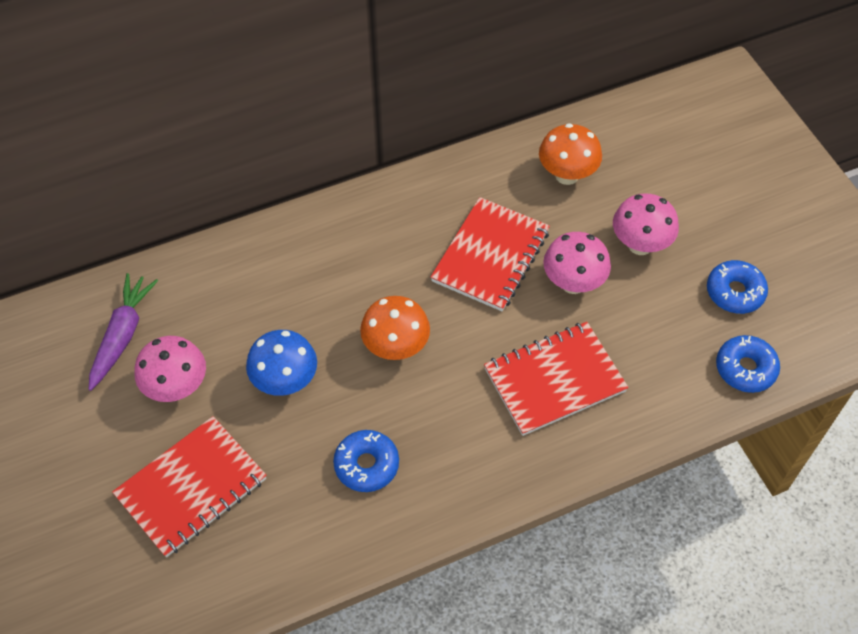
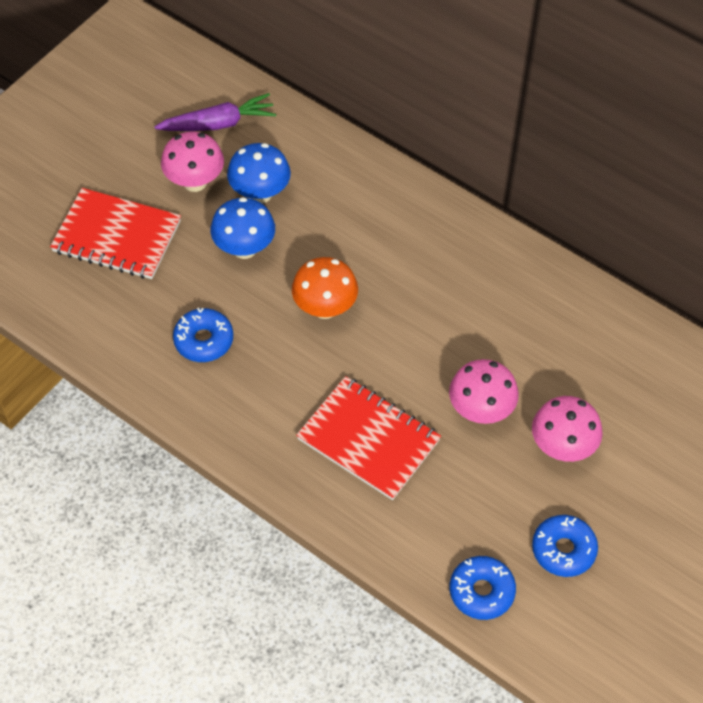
camera: 60 degrees right, 0 degrees up
red notebook [431,197,550,311] -> none
orange mushroom [539,123,602,185] -> none
none -> blue mushroom [227,143,291,203]

